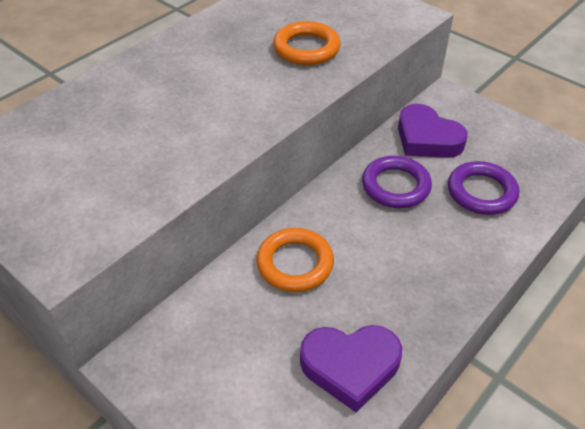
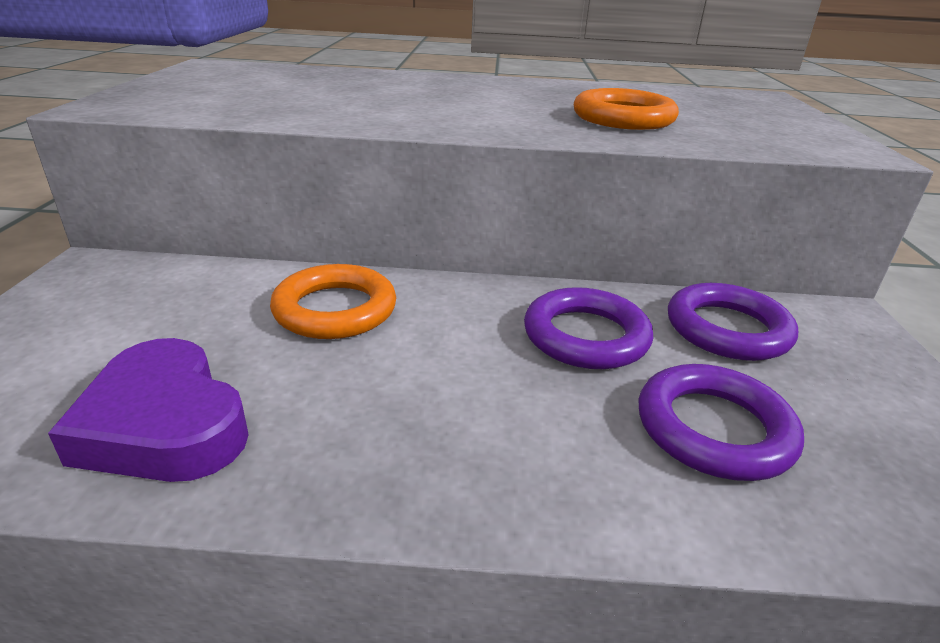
camera: 50 degrees right, 15 degrees down
purple heart [398,104,468,158] -> purple ring [668,283,798,361]

